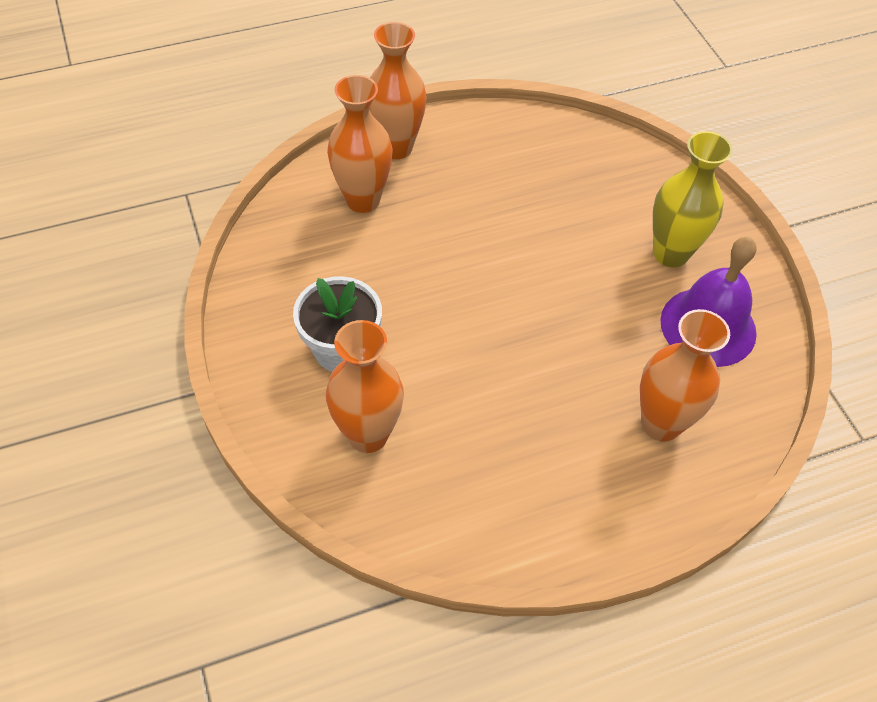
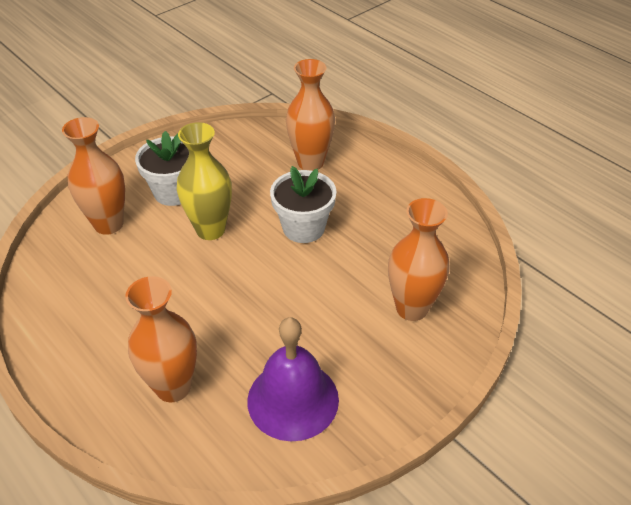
camera: 70 degrees right, 10 degrees down
orange vase [369,22,427,159] -> orange vase moved to [388,198,450,321]
yellow vase [653,131,733,268] -> yellow vase moved to [177,122,232,240]
none -> white flower pot [270,166,336,243]

